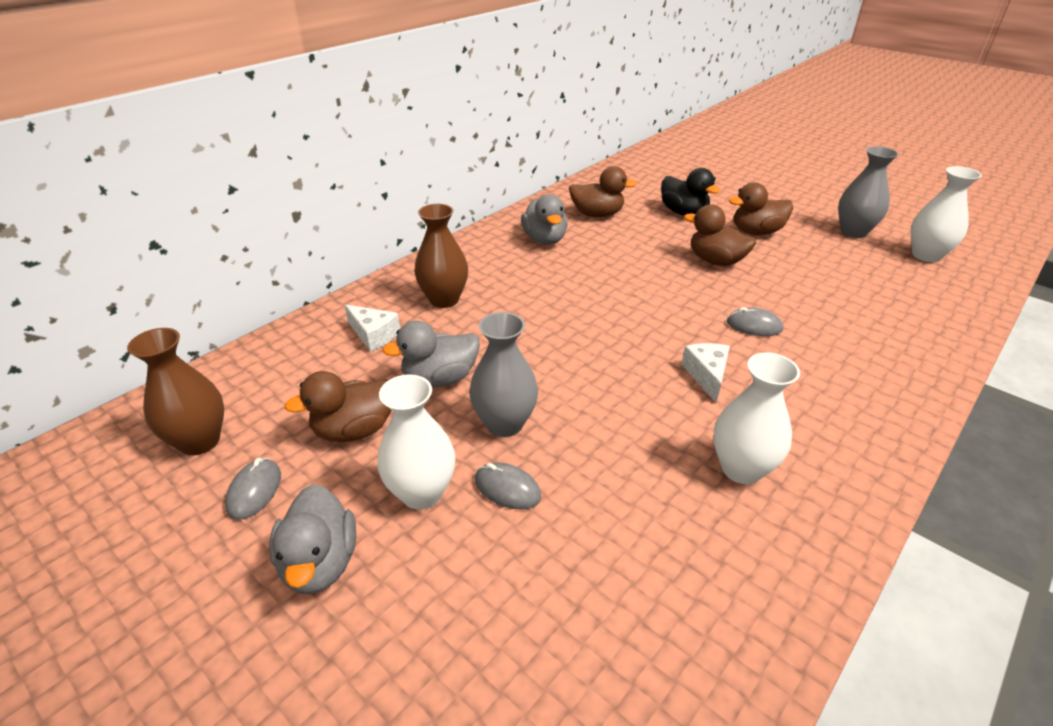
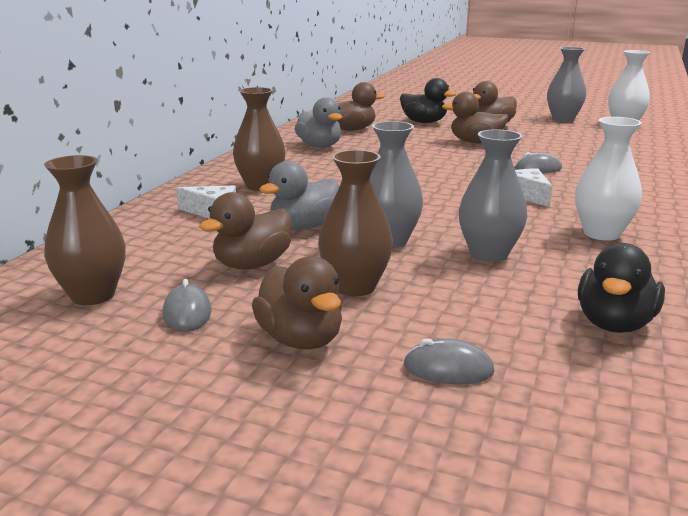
camera: 20 degrees left, 15 degrees down
grey duck [269,484,356,594] -> brown duck [252,256,342,349]
white vase [377,374,455,510] -> brown vase [318,150,393,296]
grey mouse [475,462,541,509] -> grey mouse moved to [403,338,494,385]
none -> grey vase [459,129,527,262]
none -> black duck [578,243,665,333]

